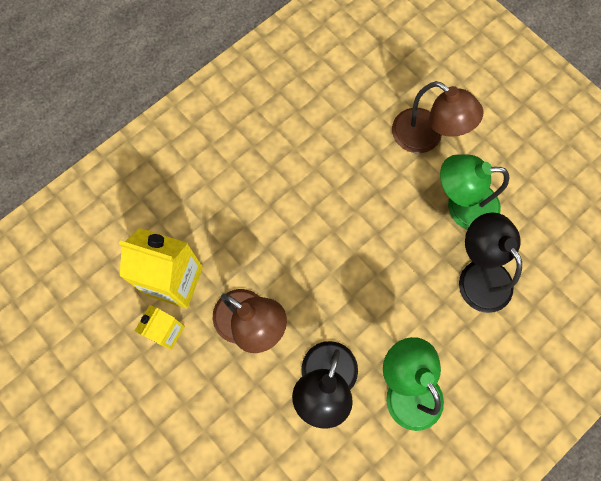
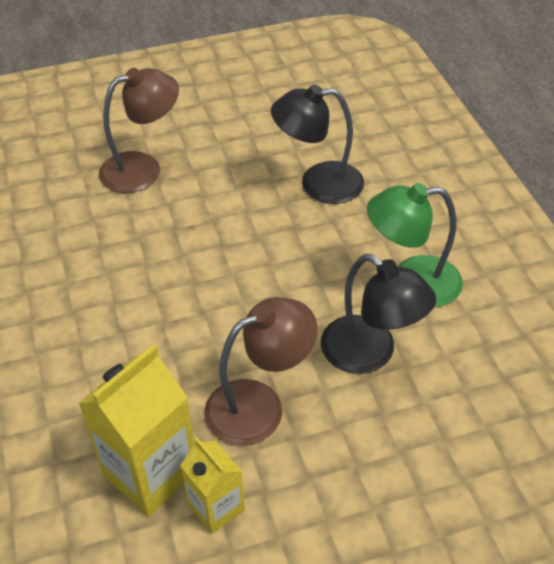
camera: 65 degrees left, 25 degrees down
green lamp [440,154,510,230] -> none

